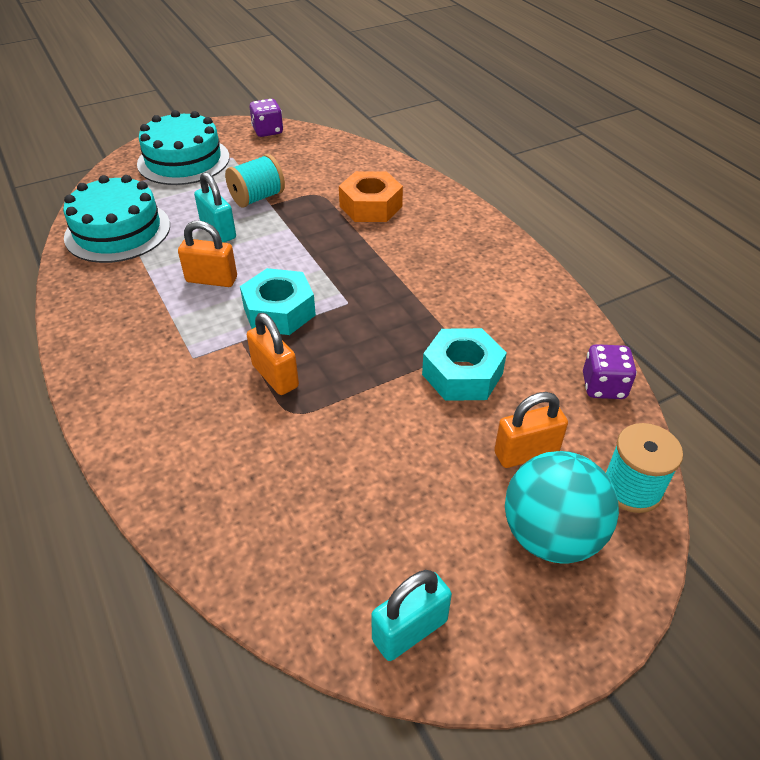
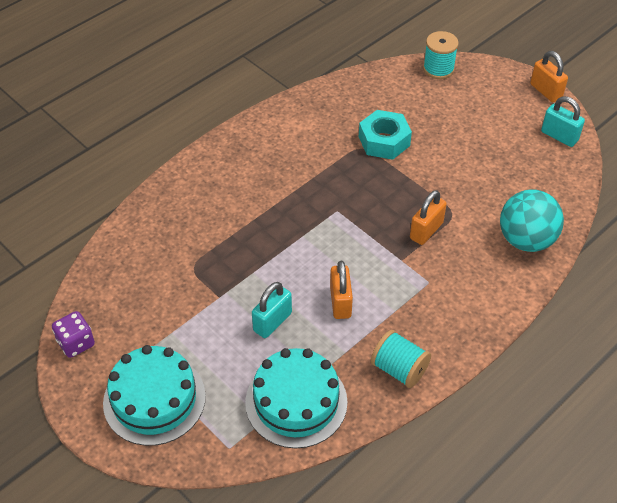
camera: 105 degrees left, 5 degrees up
turquoise spool [225,154,285,207] -> turquoise spool moved to [371,330,431,388]
turquoise nut [240,268,316,335] -> none
orange nut [339,171,403,222] -> none
orange padlock [494,392,568,468] -> orange padlock moved to [530,51,568,102]
turquoise ball [505,451,619,564] -> turquoise ball moved to [500,189,564,252]
purple dice [583,344,637,399] -> none

